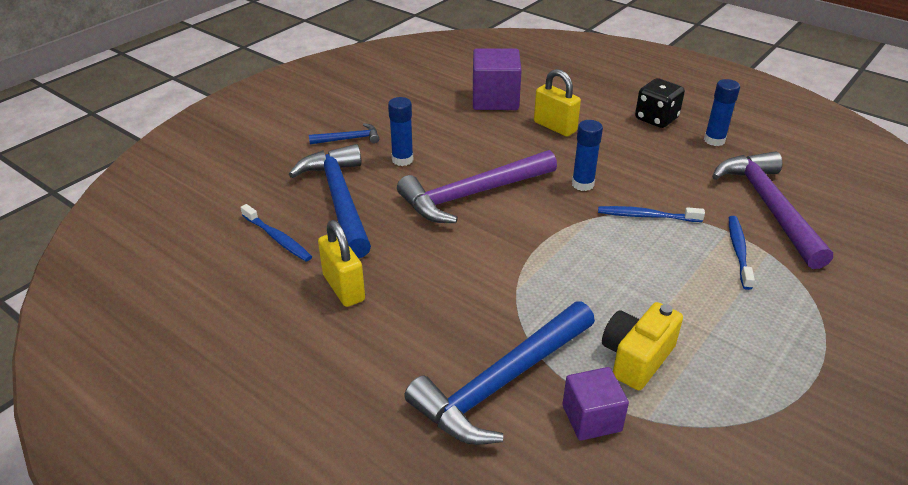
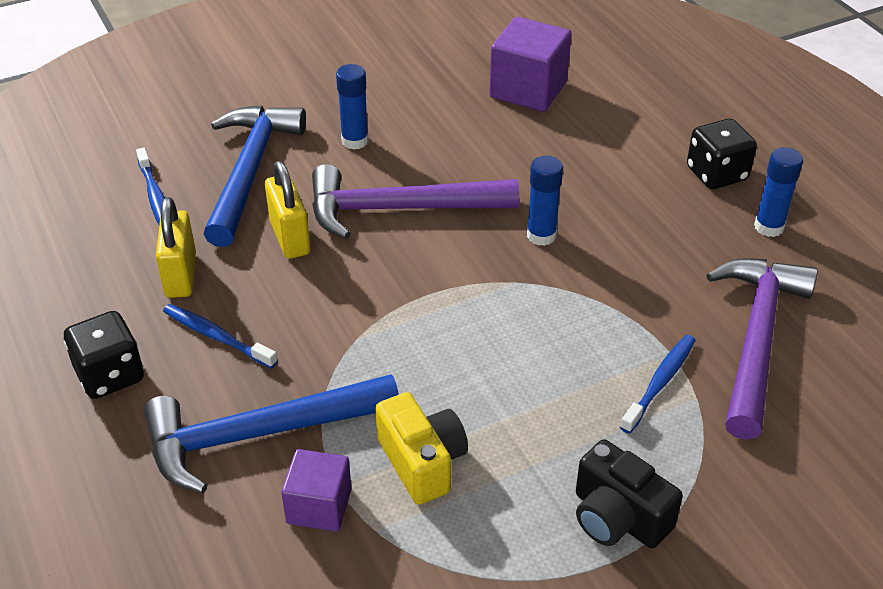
camera: 25 degrees right, 5 degrees up
blue hammer [309,123,379,144] -> none
yellow padlock [534,69,581,137] -> yellow padlock moved to [265,161,310,259]
blue toothbrush [598,206,705,222] -> blue toothbrush moved to [163,304,278,369]
yellow camera [602,302,683,390] -> yellow camera turned 90 degrees clockwise [375,392,468,505]
none -> black dice [64,311,144,399]
none -> black camera [576,439,683,548]

